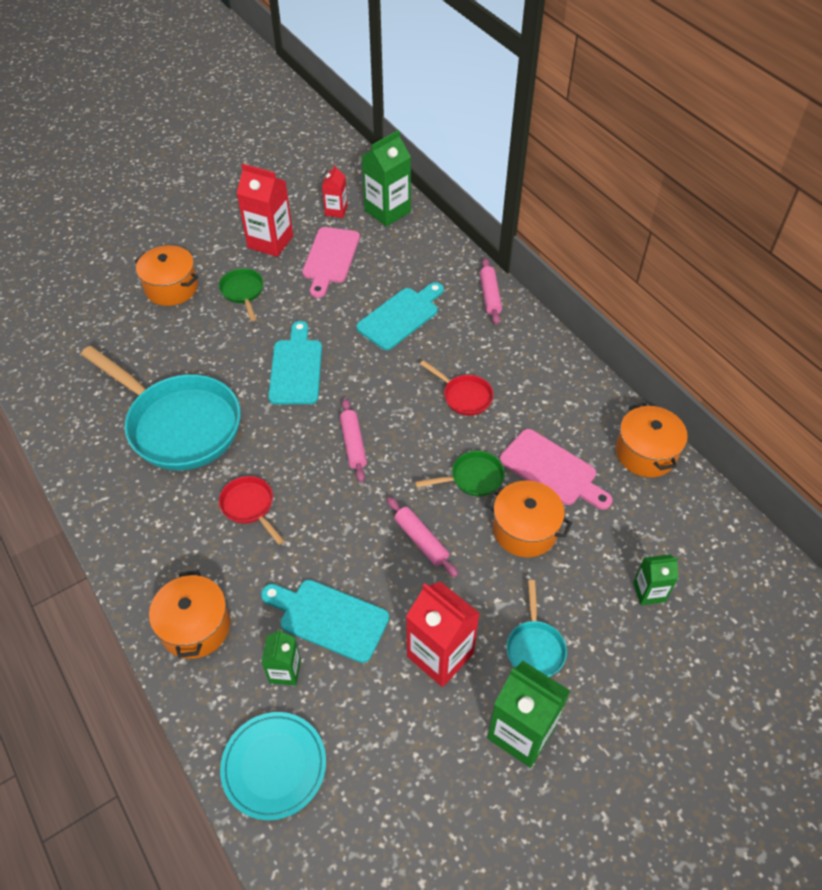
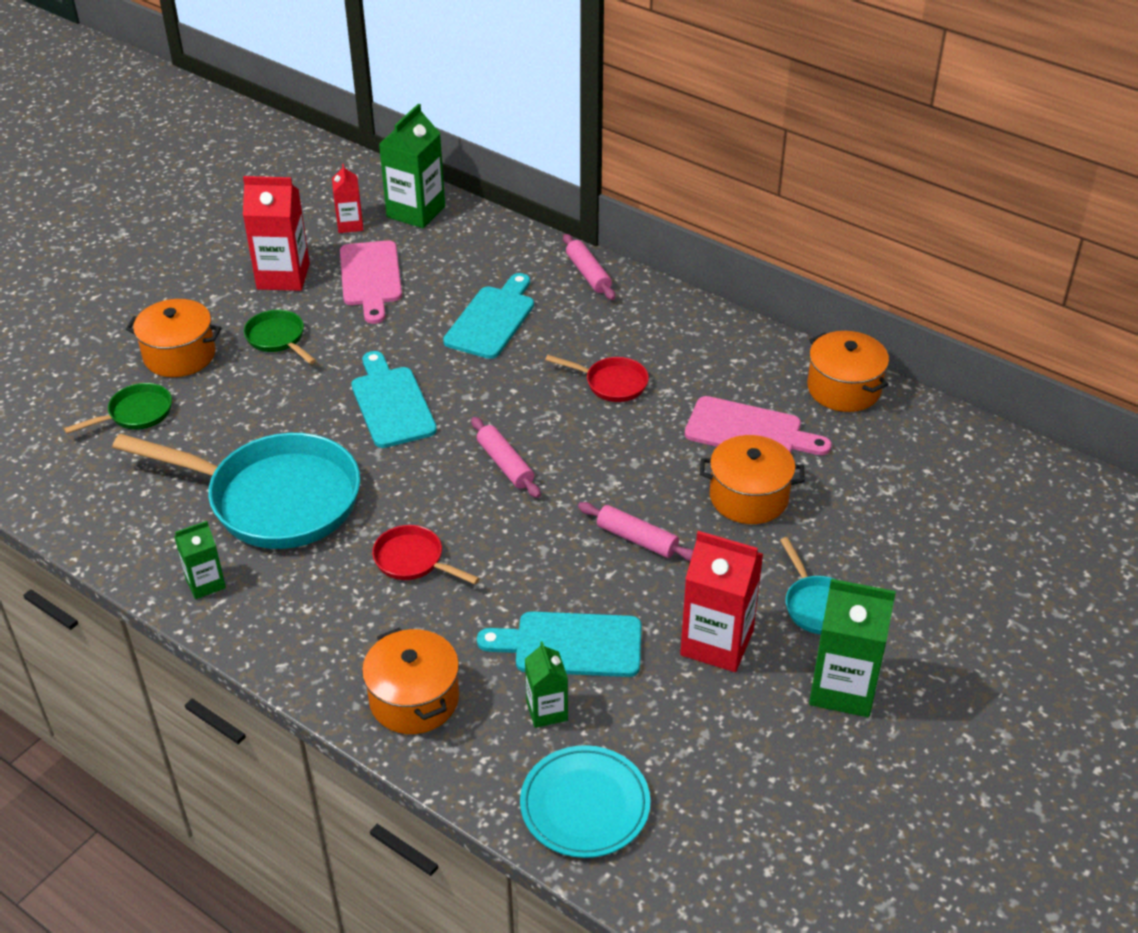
camera: 20 degrees left, 10 degrees down
green pan [415,451,505,497] -> green pan moved to [64,383,172,434]
green carton [633,554,678,605] -> green carton moved to [174,521,226,599]

